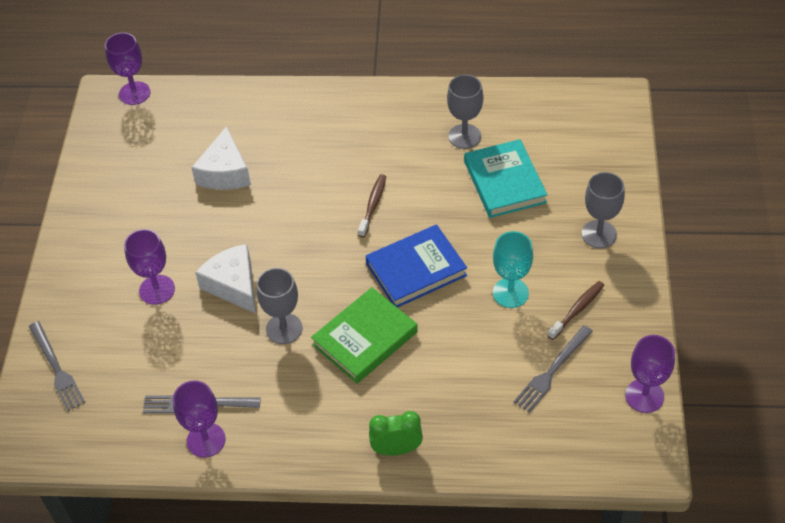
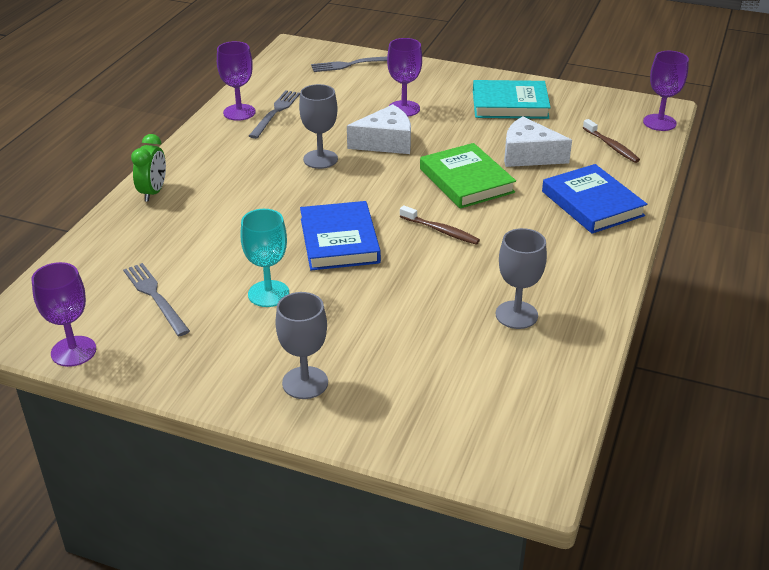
camera: 105 degrees right, 15 degrees down
green book [311,287,418,383] -> green book moved to [420,143,516,209]
turquoise book [464,139,547,218] -> turquoise book moved to [473,80,551,119]
brown toothbrush [547,281,604,340] -> brown toothbrush moved to [583,119,640,163]
none -> blue book [542,164,647,234]

